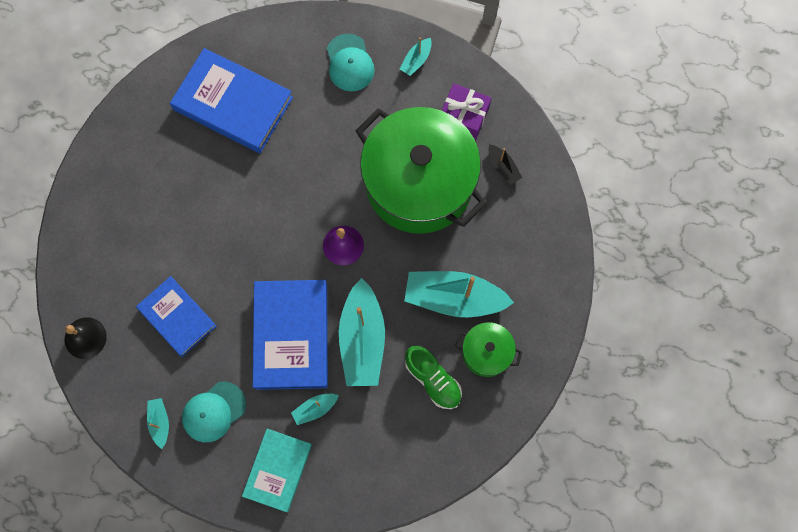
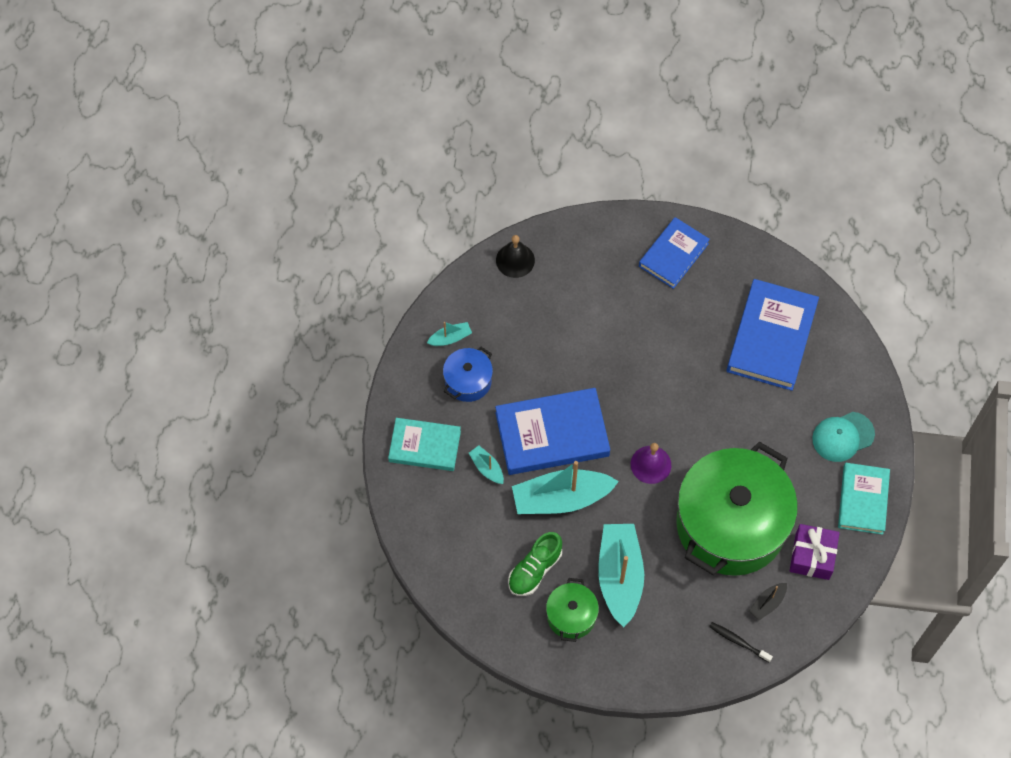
camera: 80 degrees right, 10 degrees down
blue book [136,276,217,357] -> blue book moved to [639,217,710,289]
turquoise cap [182,381,246,442] -> blue pot [443,347,493,402]
turquoise boat [400,37,432,76] -> turquoise book [838,463,890,535]
none -> black toothbrush [709,622,773,663]

